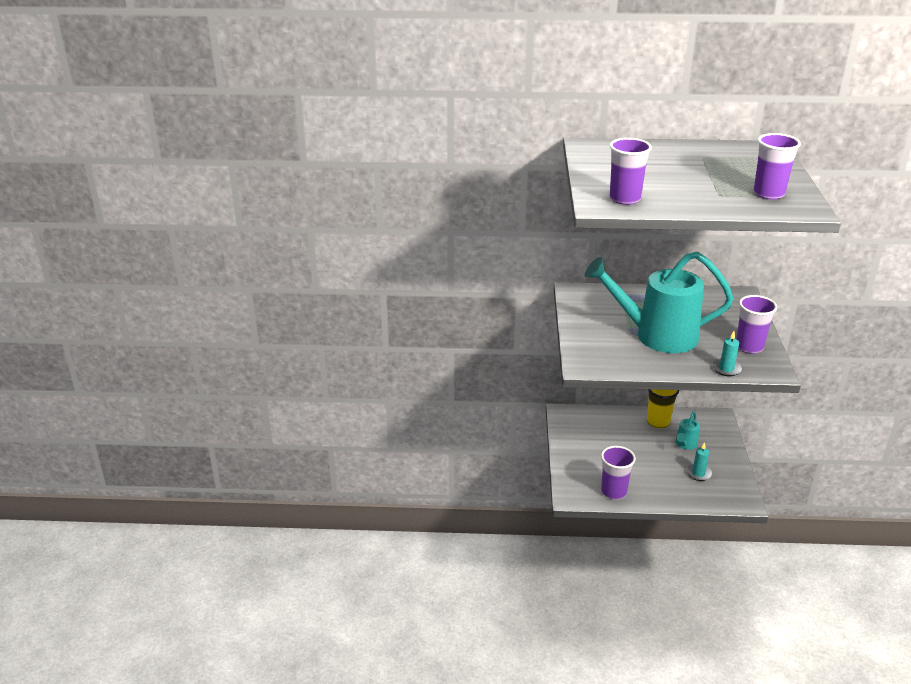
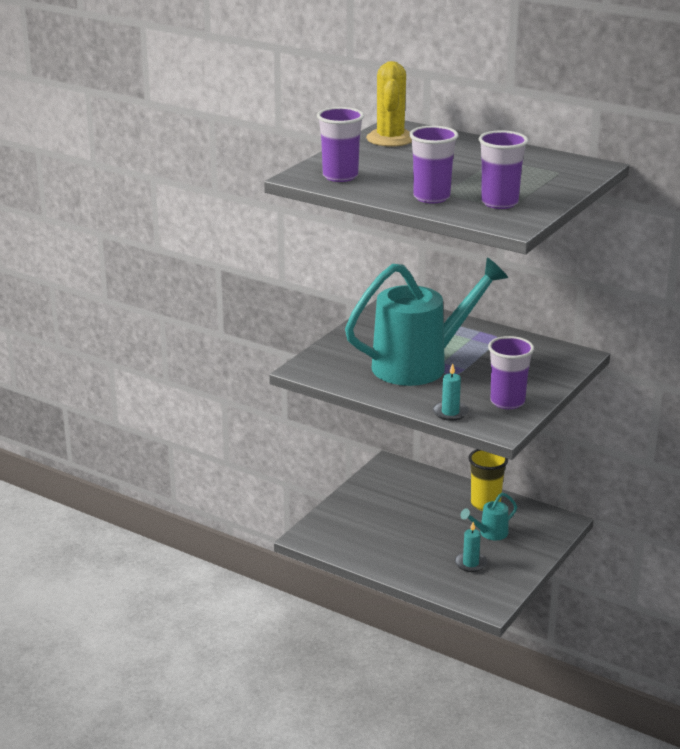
camera: 30 degrees right, 5 degrees down
turquoise watering can [585,251,734,353] -> turquoise watering can turned 120 degrees clockwise [345,258,508,386]
purple cup [601,446,636,500] -> purple cup moved to [409,126,458,203]
none -> yellow cactus [366,61,412,147]

